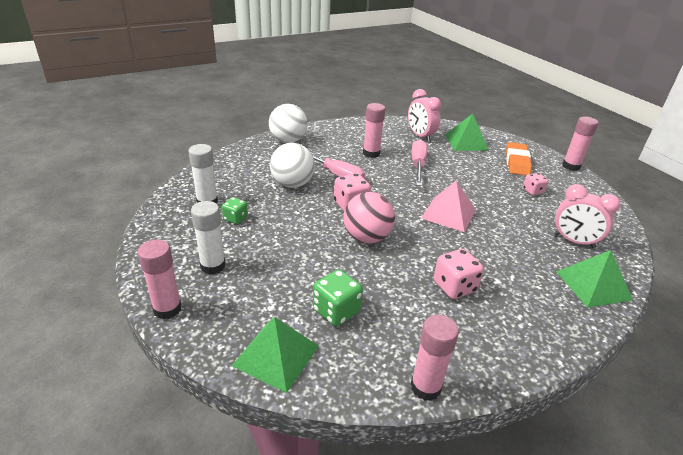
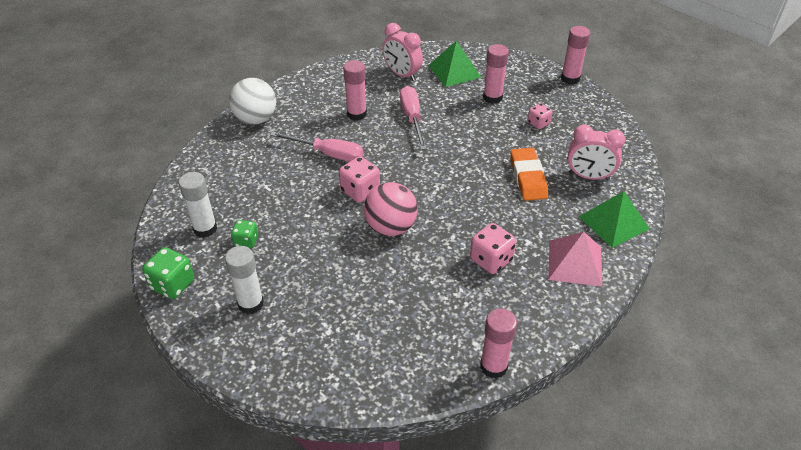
camera: 15 degrees left, 10 degrees up
pink glue stick [138,240,182,319] -> pink glue stick moved to [483,44,509,104]
green pyramid [232,317,319,393] -> none
white ball [270,143,315,188] -> none
green dice [313,269,363,326] -> green dice moved to [142,247,194,299]
pink pyramid [421,181,476,232] -> pink pyramid moved to [548,232,602,287]
orange eraser [506,142,532,176] -> orange eraser moved to [510,148,548,201]

